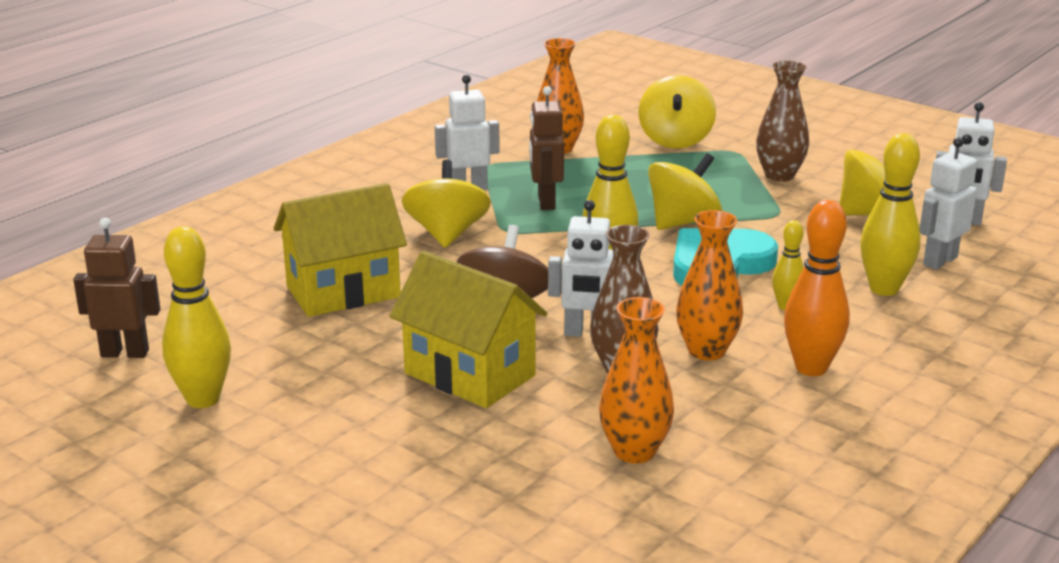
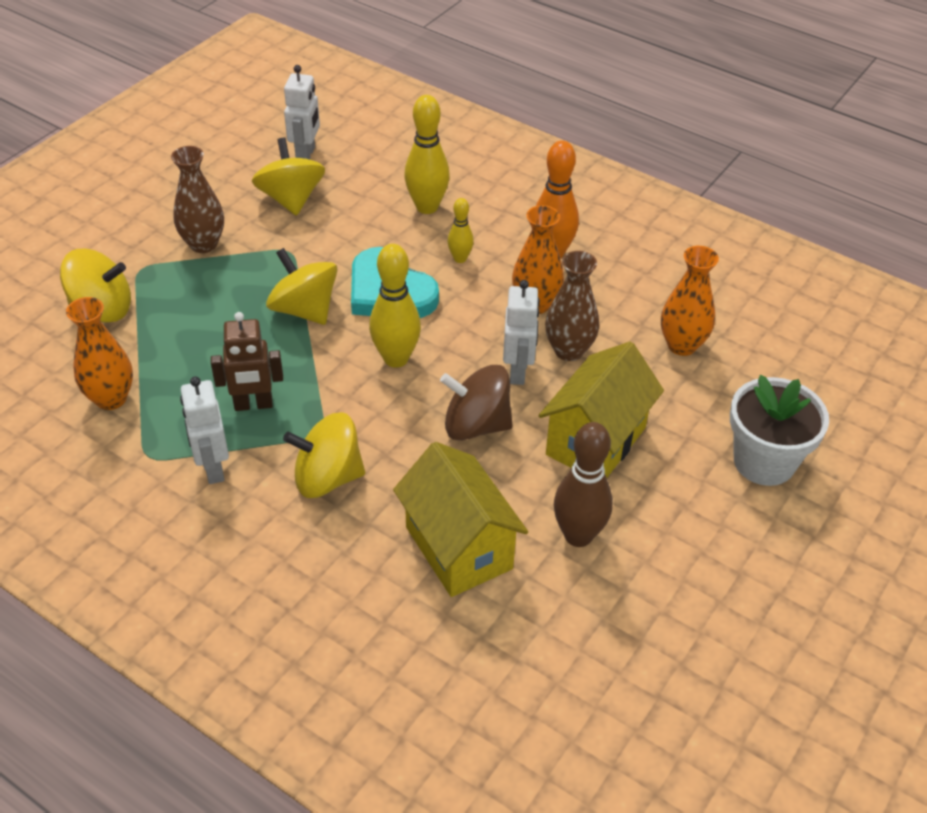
camera: 95 degrees left, 20 degrees up
brown robot [73,218,160,358] -> none
yellow bowling pin [162,226,231,408] -> none
white robot [920,137,977,270] -> none
none -> brown bowling pin [554,422,613,547]
none -> white flower pot [730,375,829,486]

